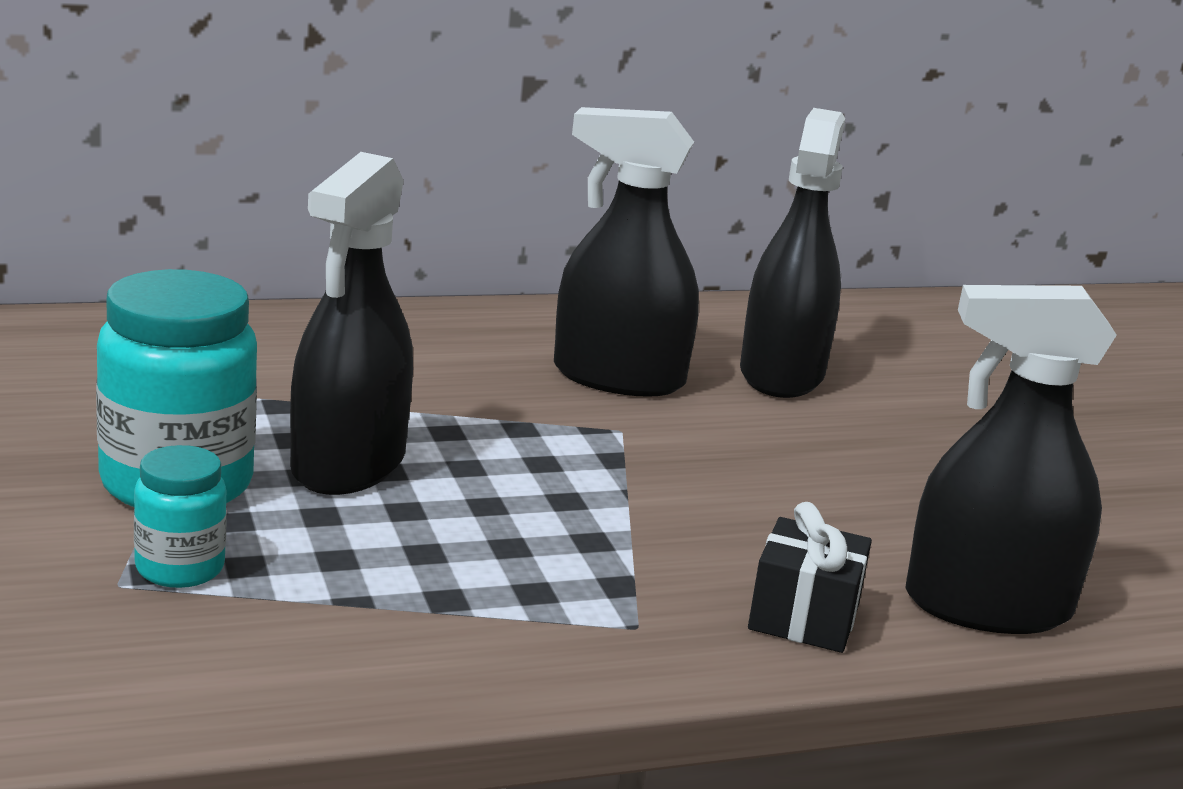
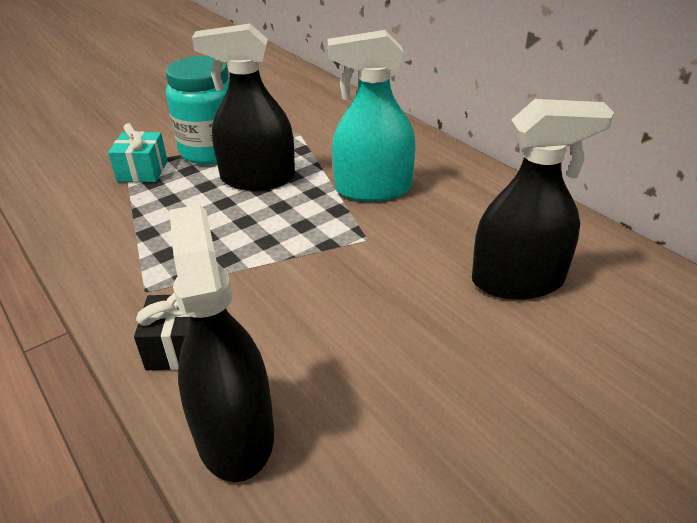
camera: 75 degrees right, 15 degrees up
turquoise jar [134,445,227,588] -> turquoise gift [108,123,168,182]
black spray bottle [554,107,699,397] -> none
none -> turquoise spray bottle [327,30,416,202]

